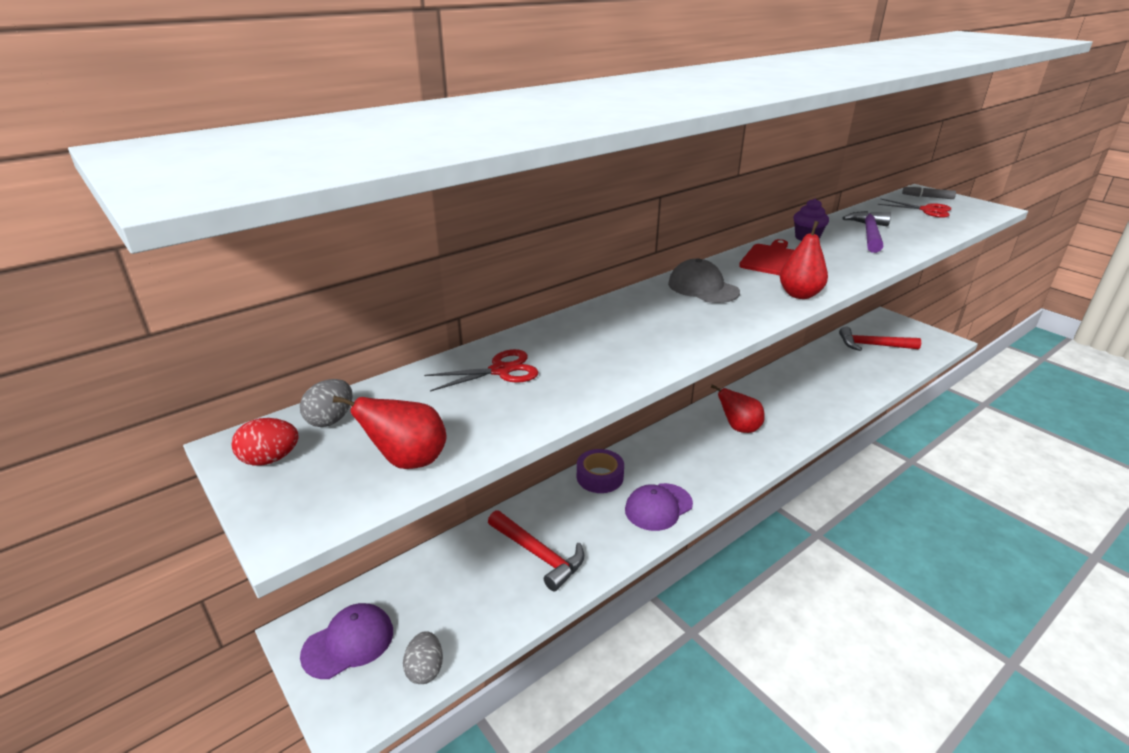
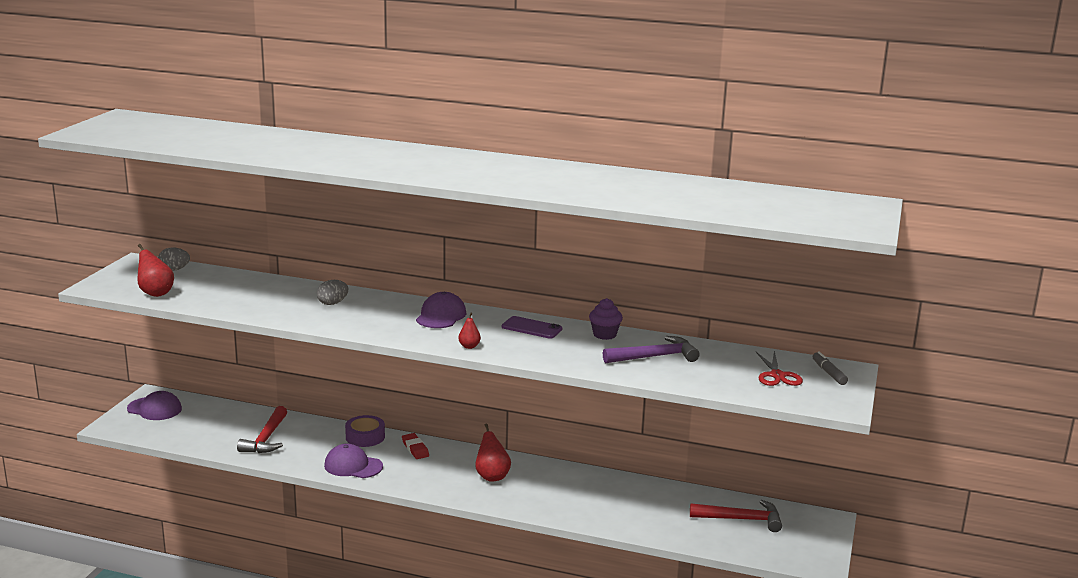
camera: 55 degrees right, 10 degrees down
red egg [232,418,299,466] -> none
grey egg [403,631,443,684] -> grey egg moved to [317,280,348,305]
red scissors [424,349,539,391] -> none
grey cap [668,258,740,303] -> purple cap [416,292,466,328]
red cutting board [739,239,794,275] -> purple phone [502,316,562,339]
red pear [780,221,828,299] -> red pear [458,313,481,349], size x0.58
red hammer [839,326,921,351] -> red hammer turned 120 degrees clockwise [690,500,782,532]
none -> red eraser [402,433,429,459]

